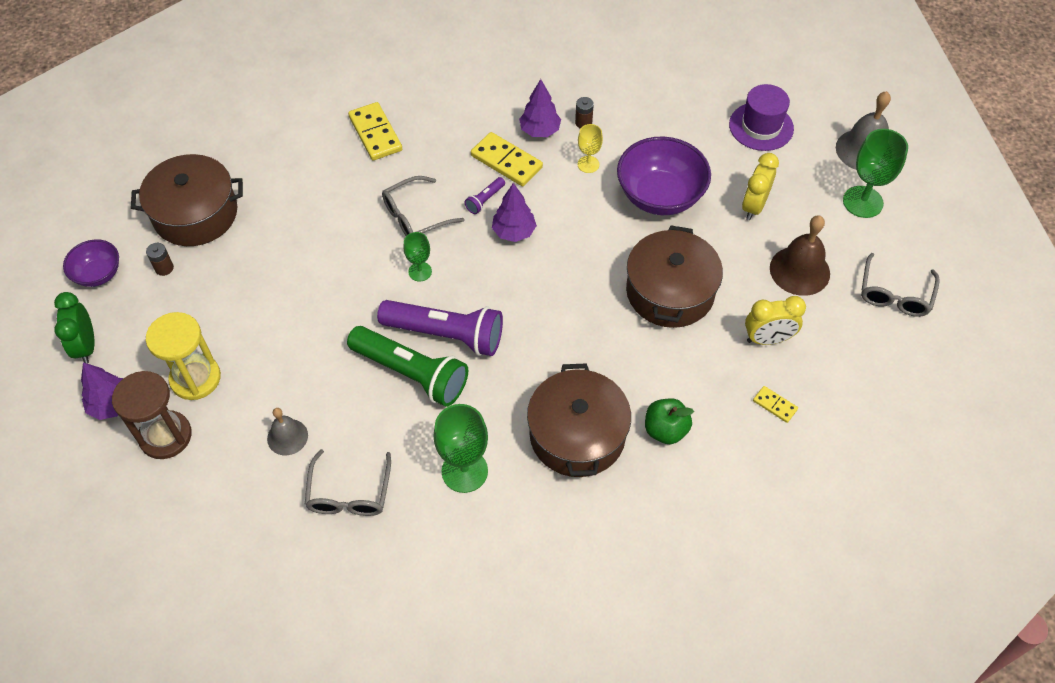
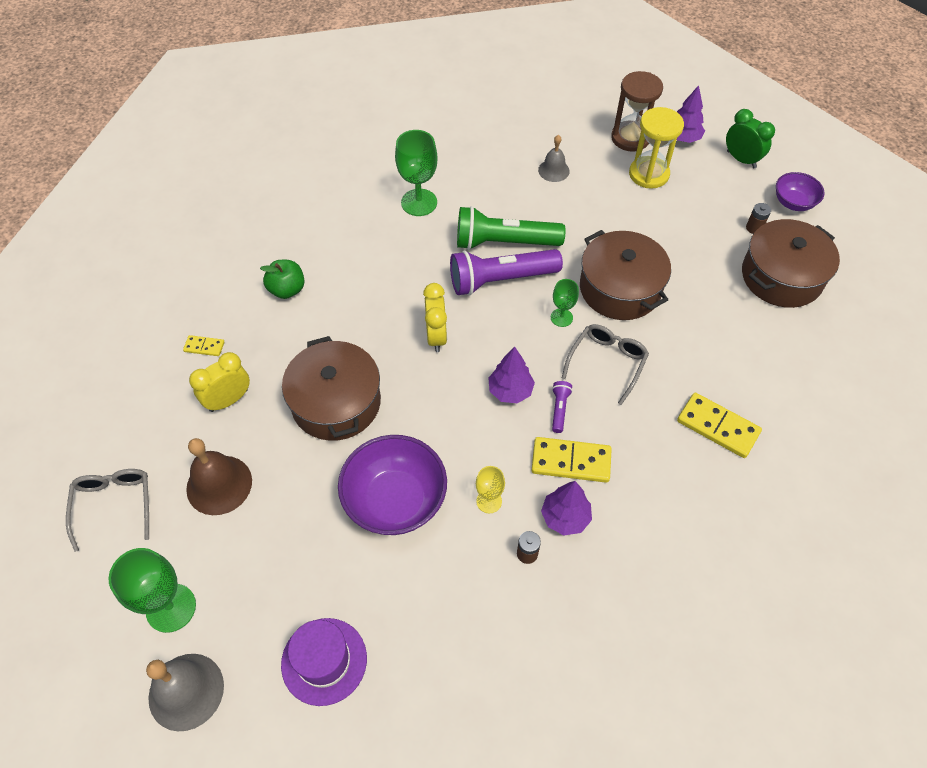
camera: 150 degrees right, 0 degrees up
grey glasses [305,449,391,516] -> none
brown pot [527,363,631,477] -> brown pot moved to [580,230,671,320]
yellow clock [742,153,779,220] -> yellow clock moved to [423,283,447,352]

